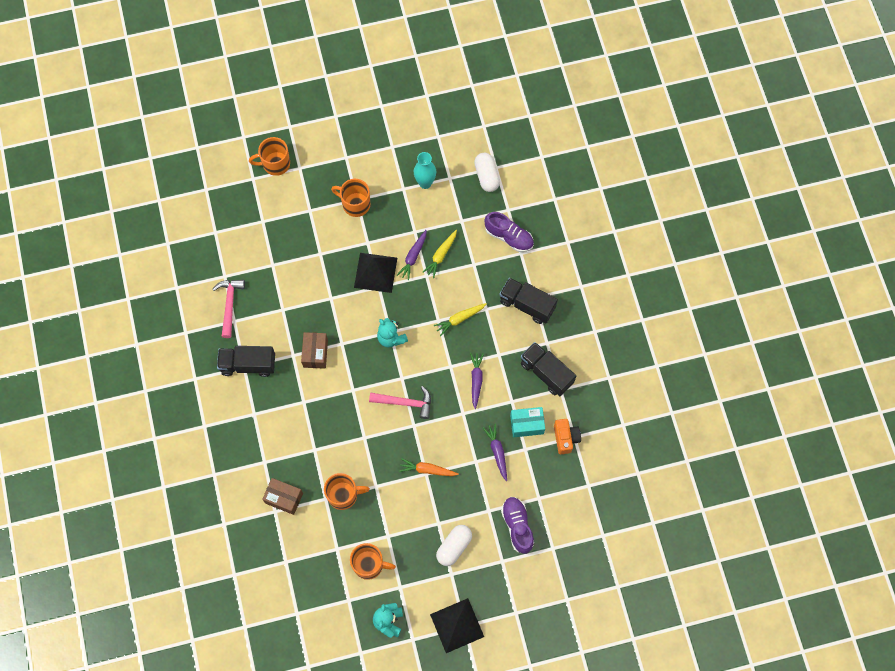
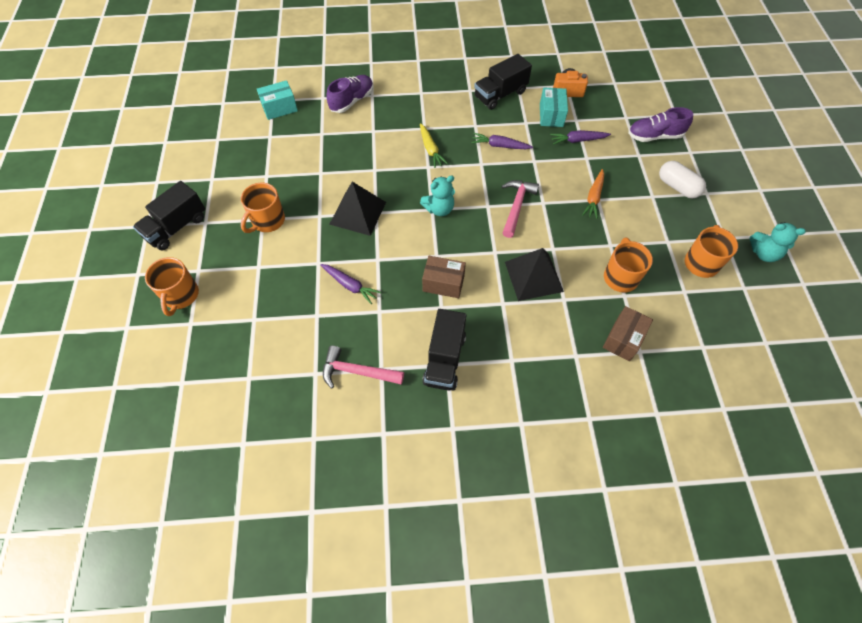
camera: 80 degrees left, 10 degrees down
purple carrot [397,230,427,280] -> purple carrot moved to [320,264,381,304]
turquoise vase [414,152,436,189] -> none
yellow carrot [423,230,457,278] -> none
black pyramid [430,598,484,653] -> black pyramid moved to [505,248,564,301]
white capsule [474,153,500,192] -> turquoise box [257,80,298,120]
black truck [499,278,558,324] -> black truck moved to [133,181,205,250]

